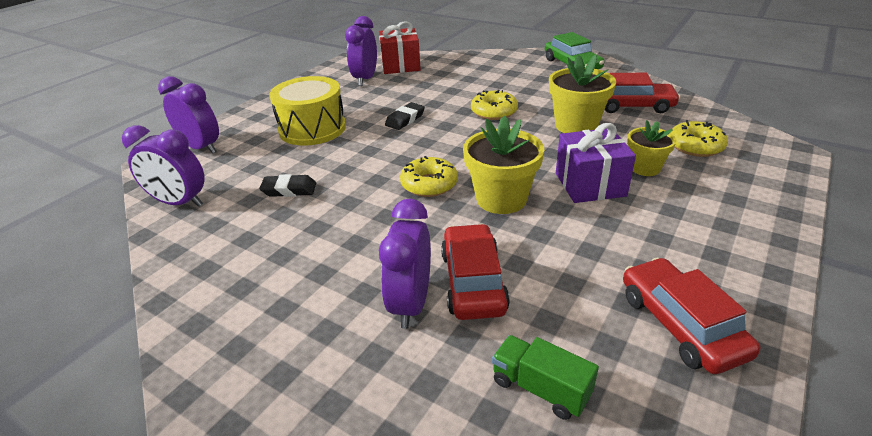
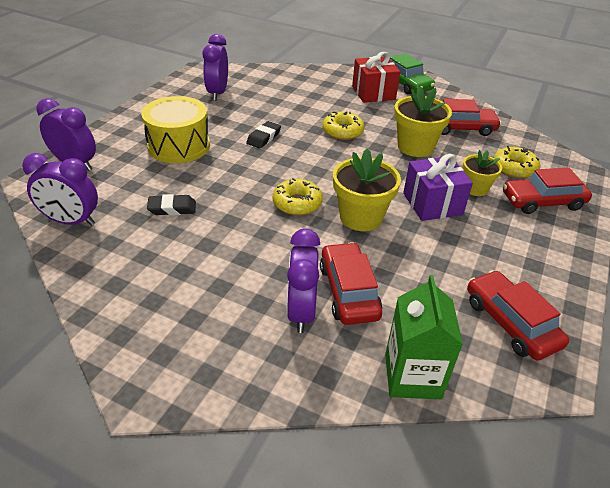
camera: 10 degrees left, 5 degrees up
red gift [379,21,421,74] -> red gift moved to [352,52,400,103]
green truck [492,335,599,420] -> green carton [385,275,463,399]
none -> red car [503,167,592,214]

